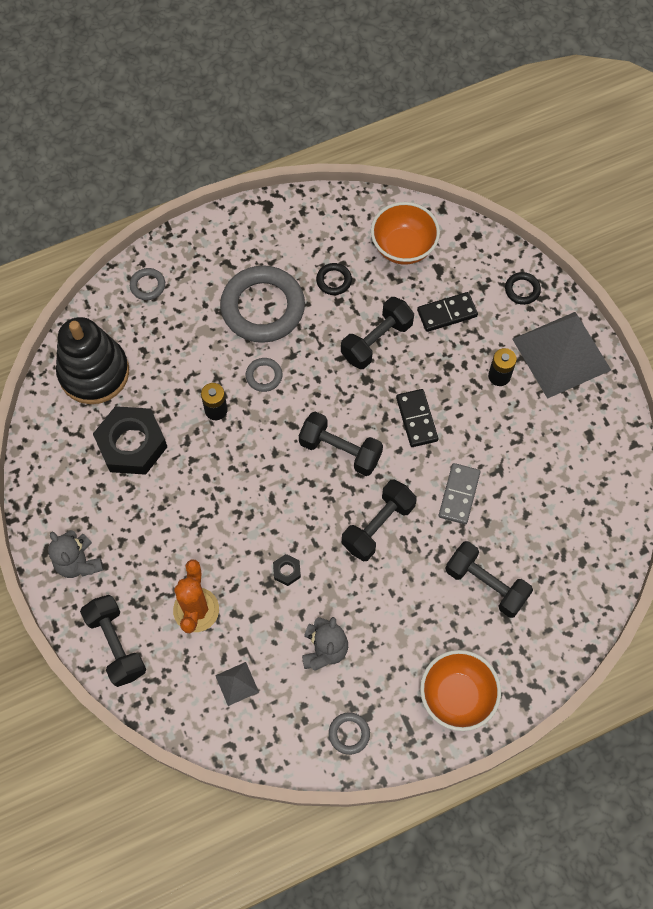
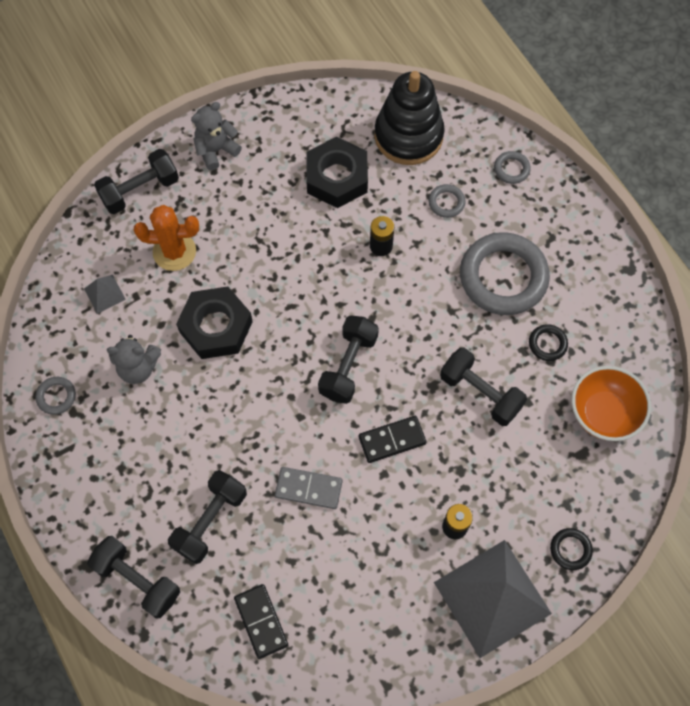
camera: 85 degrees right, 0 degrees up
grey ring [246,358,282,392] -> grey ring moved to [428,184,465,218]
black nut [273,554,301,586] -> black nut [176,286,253,359], size x2.43
black dumbbell [342,479,417,562] -> black dumbbell moved to [87,536,180,618]
black domino [417,292,478,332] -> black domino moved to [234,584,288,659]
orange bowl [420,650,501,731] -> none

